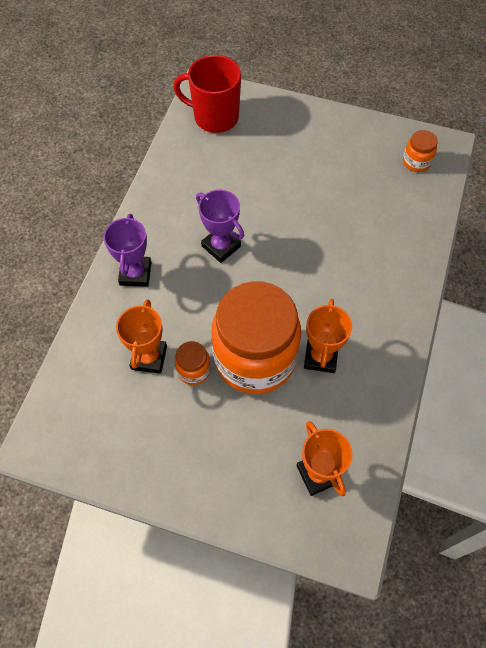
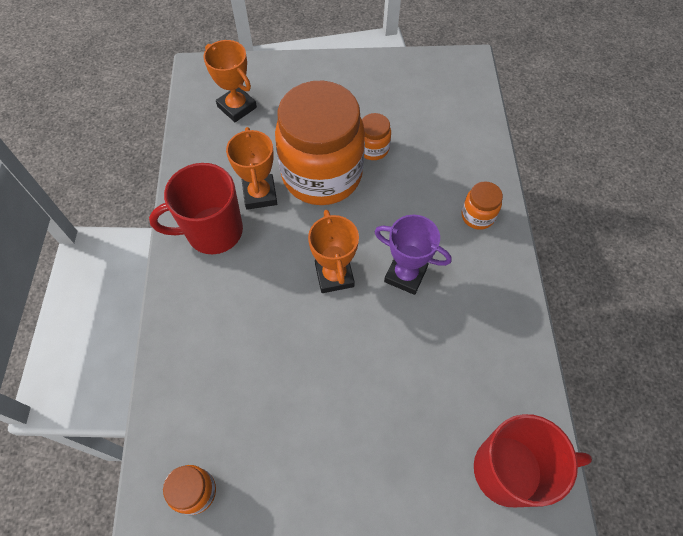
camera: 160 degrees right, 0 degrees up
purple trophy [103,214,151,287] -> orange jar [461,181,503,230]
orange trophy [116,299,167,374] -> orange trophy moved to [308,210,359,293]
none -> red mug [149,163,243,254]

